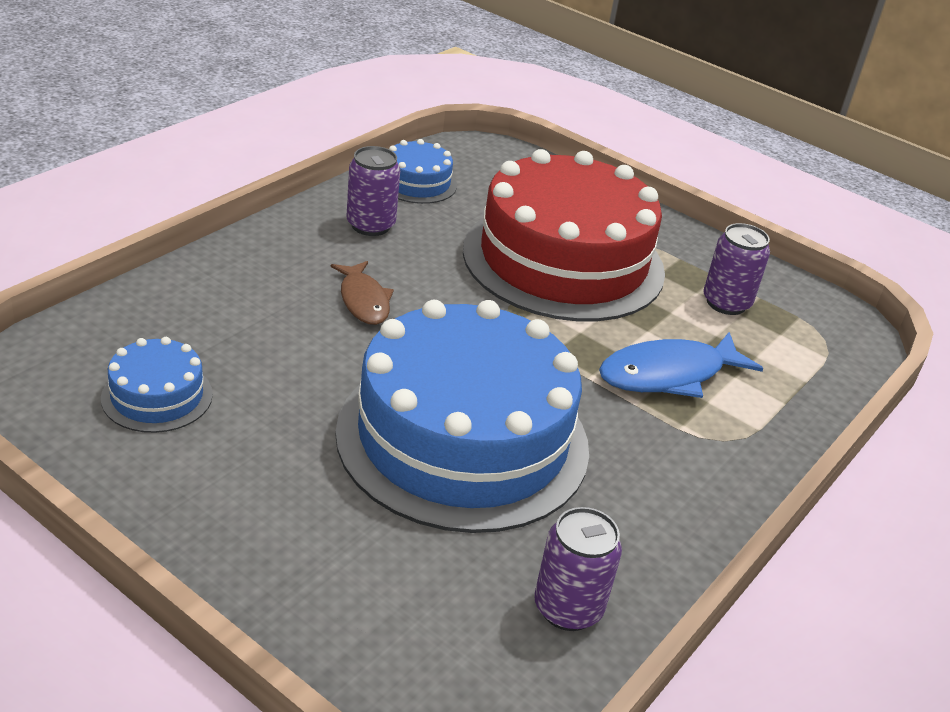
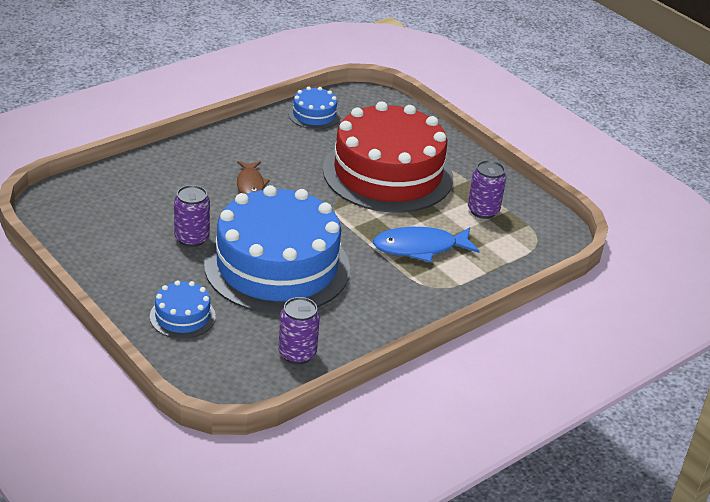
camera: 15 degrees right, 0 degrees up
blue cake [101,337,213,433] -> blue cake moved to [150,280,216,339]
purple can [346,146,400,236] -> purple can moved to [174,185,210,247]

